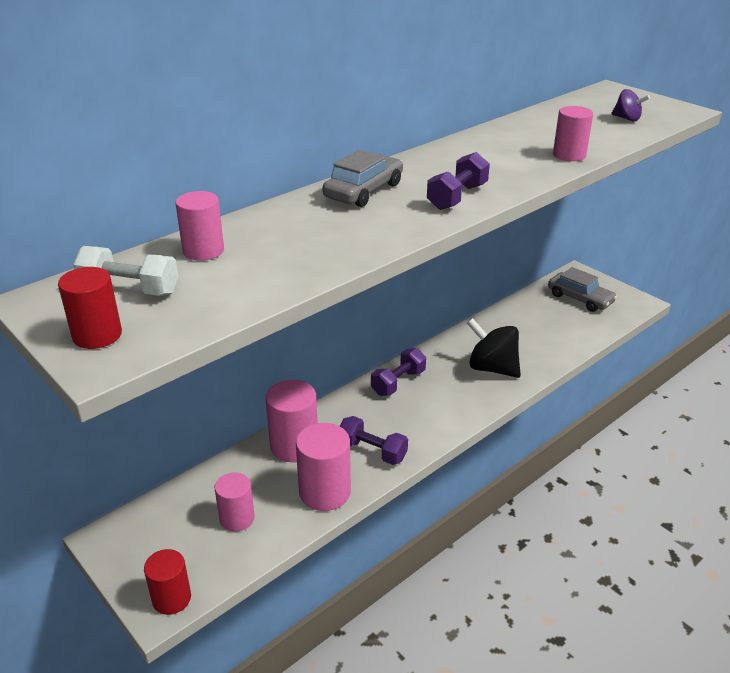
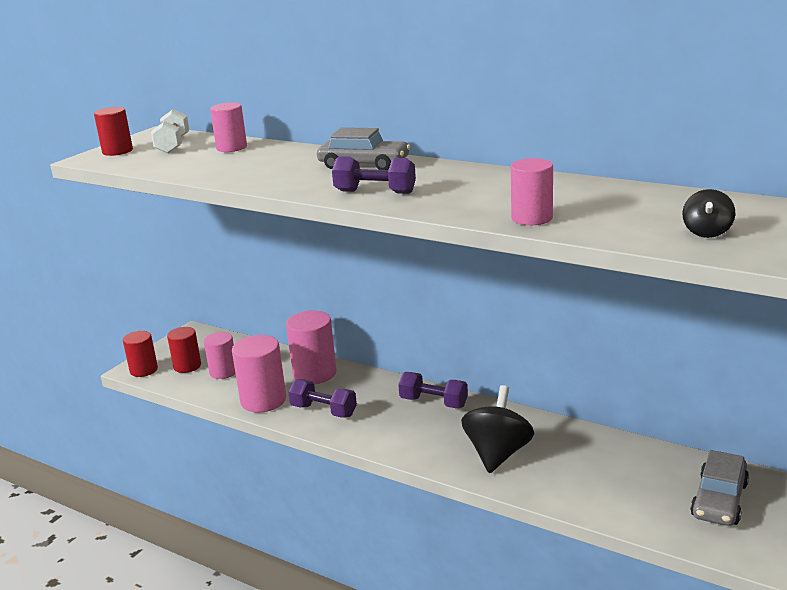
camera: 75 degrees right, 10 degrees down
purple dumbbell [340,416,408,465] -> purple dumbbell turned 75 degrees counterclockwise [288,379,357,418]
purple spinning top [611,89,650,121] -> black spinning top [683,189,735,238]
none -> red cylinder [167,327,201,373]

